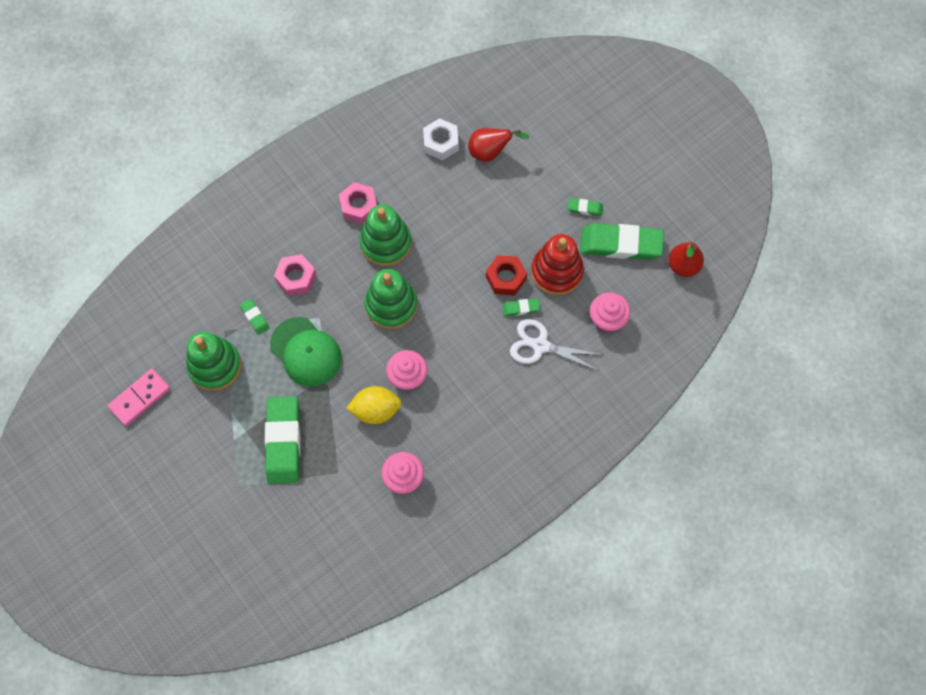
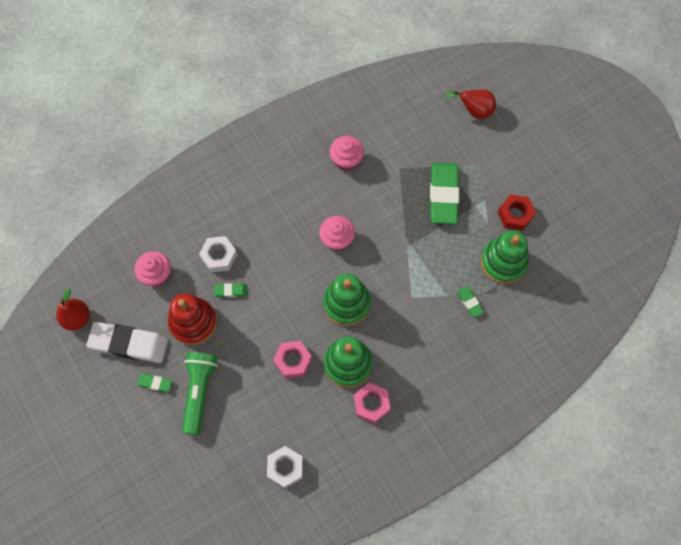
camera: 175 degrees left, 0 degrees up
pink domino [108,368,170,426] -> none
green cap [270,317,342,387] -> none
pink nut [274,254,317,296] -> pink nut moved to [273,341,312,378]
yellow lemon [346,386,402,424] -> none
red pear [468,128,530,162] -> red pear moved to [444,89,496,119]
red nut [486,255,527,296] -> red nut moved to [497,194,536,231]
white scissors [510,319,603,371] -> white nut [199,236,237,272]
green eraser [580,223,664,260] -> white eraser [86,322,168,363]
none -> green flashlight [182,352,218,435]

